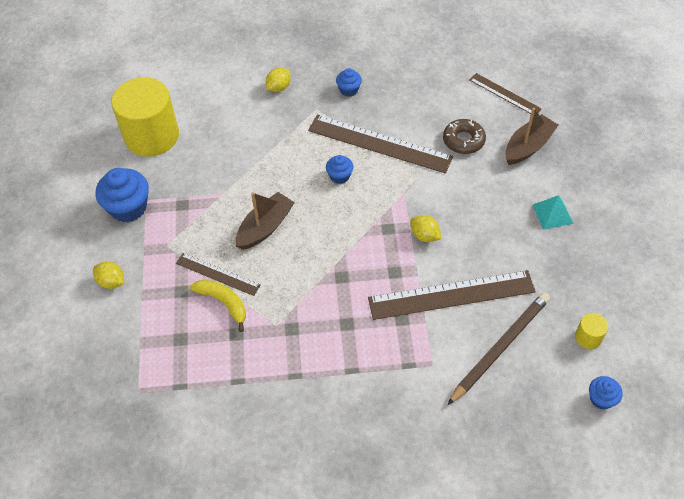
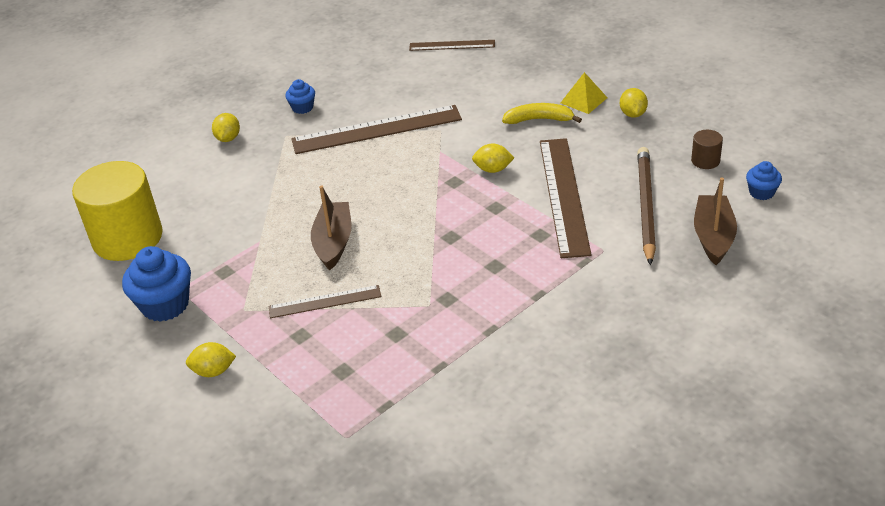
camera: 35 degrees left, 15 degrees down
yellow banana [190,279,246,332] -> yellow banana moved to [502,103,582,124]
blue cupcake [326,155,353,184] -> none
brown ruler [368,270,536,320] -> brown ruler turned 45 degrees counterclockwise [540,138,592,258]
brown donut [443,119,486,154] -> none
brown boat [505,108,558,165] -> brown boat moved to [694,177,737,265]
turquoise pyramid [533,195,574,230] -> yellow pyramid [561,72,607,114]
yellow cylinder [575,313,608,349] -> brown cylinder [691,130,723,169]
none -> yellow lemon [620,88,648,118]

